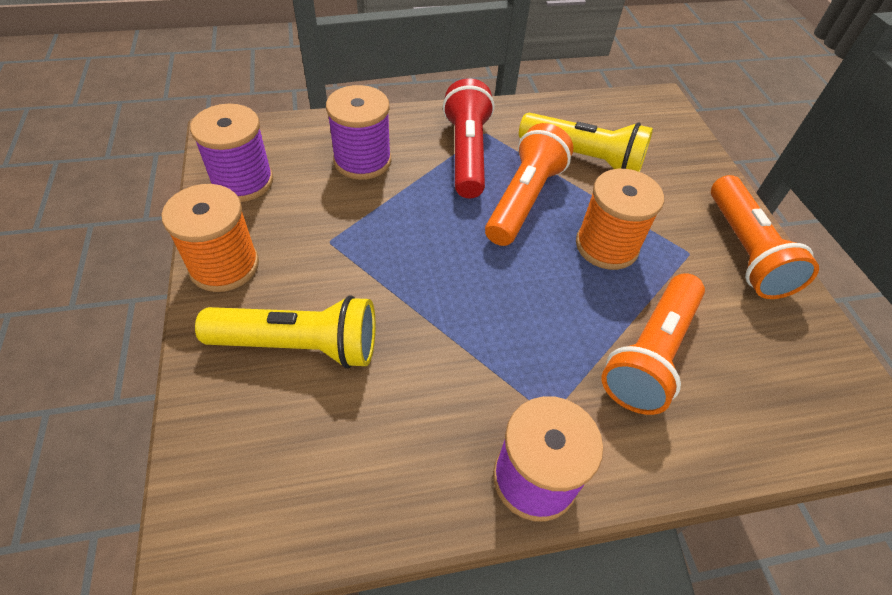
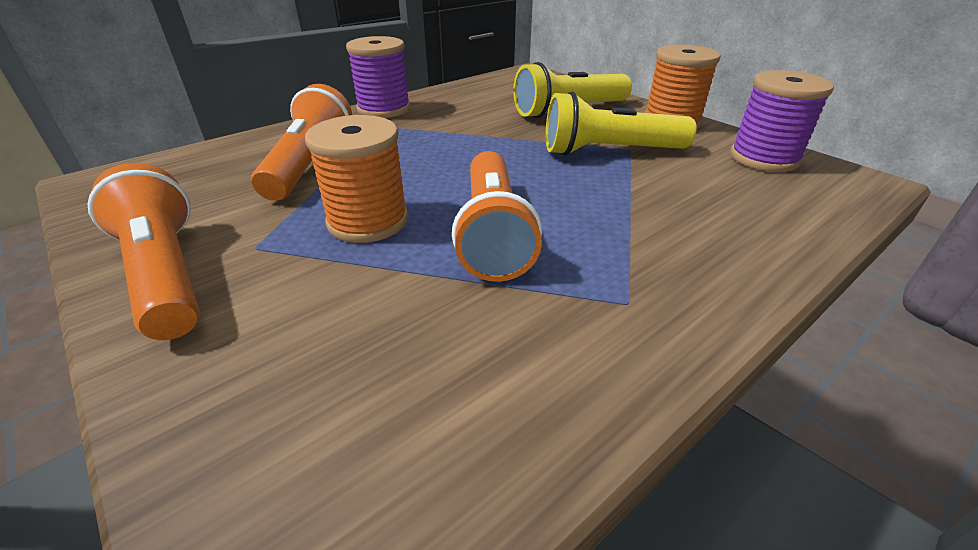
camera: 155 degrees right, 15 degrees down
purple spool [326,85,391,180] -> none
red flashlight [443,78,494,198] -> none
yellow flashlight [519,113,653,172] -> yellow flashlight moved to [546,92,697,156]

